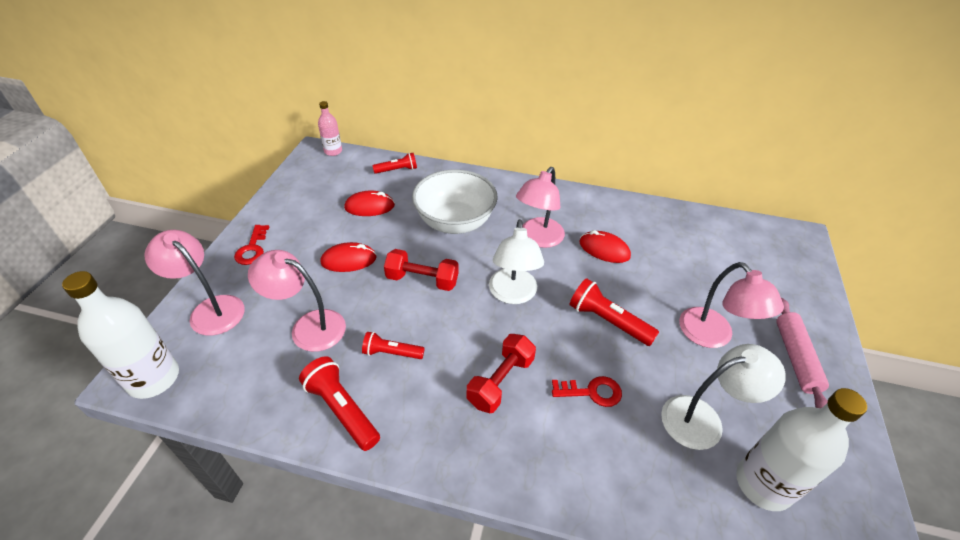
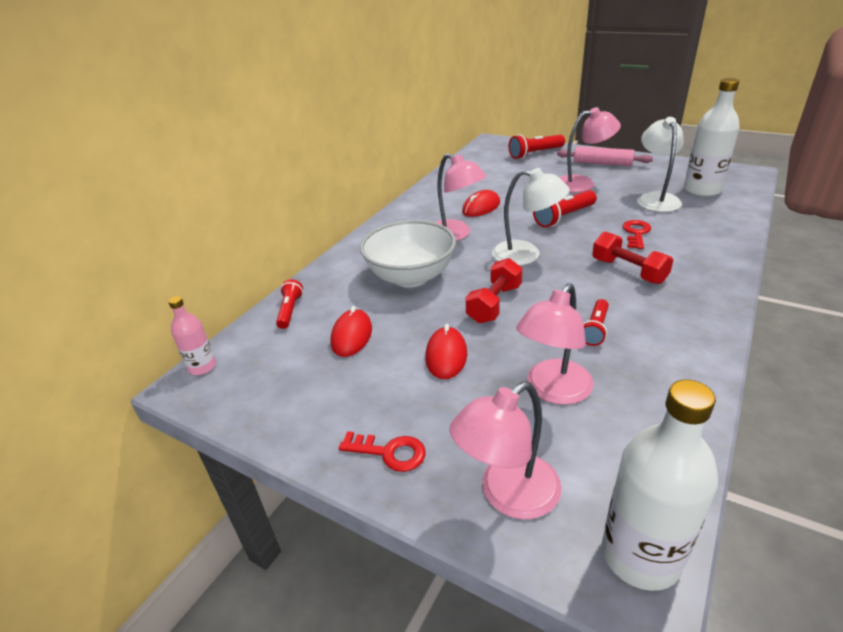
camera: 70 degrees left, 10 degrees down
red flashlight [299,356,380,451] -> red flashlight moved to [509,134,565,159]

